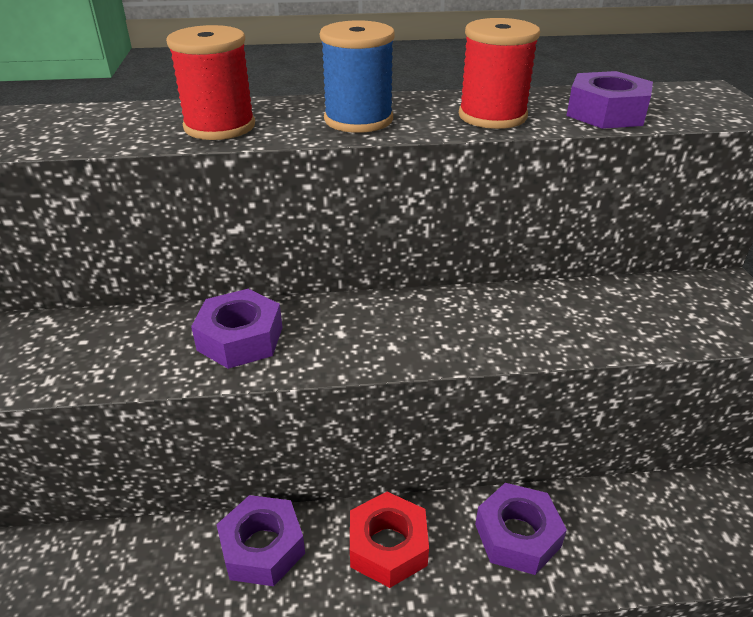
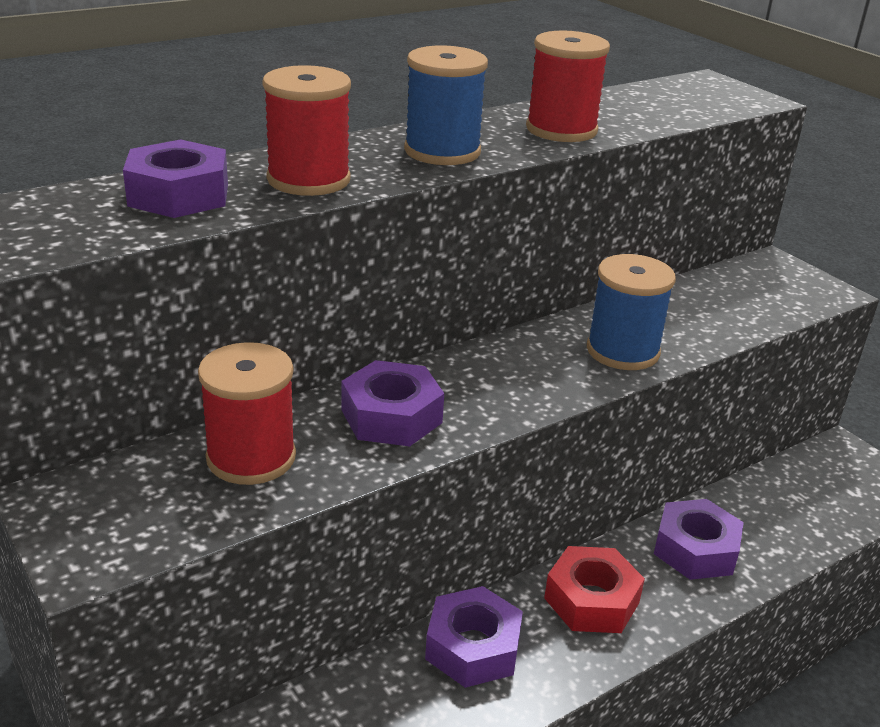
camera: 30 degrees left, 5 degrees down
purple nut [566,71,653,129] -> purple nut moved to [123,139,228,218]
none -> red spool [198,342,296,485]
none -> blue spool [587,254,676,370]

